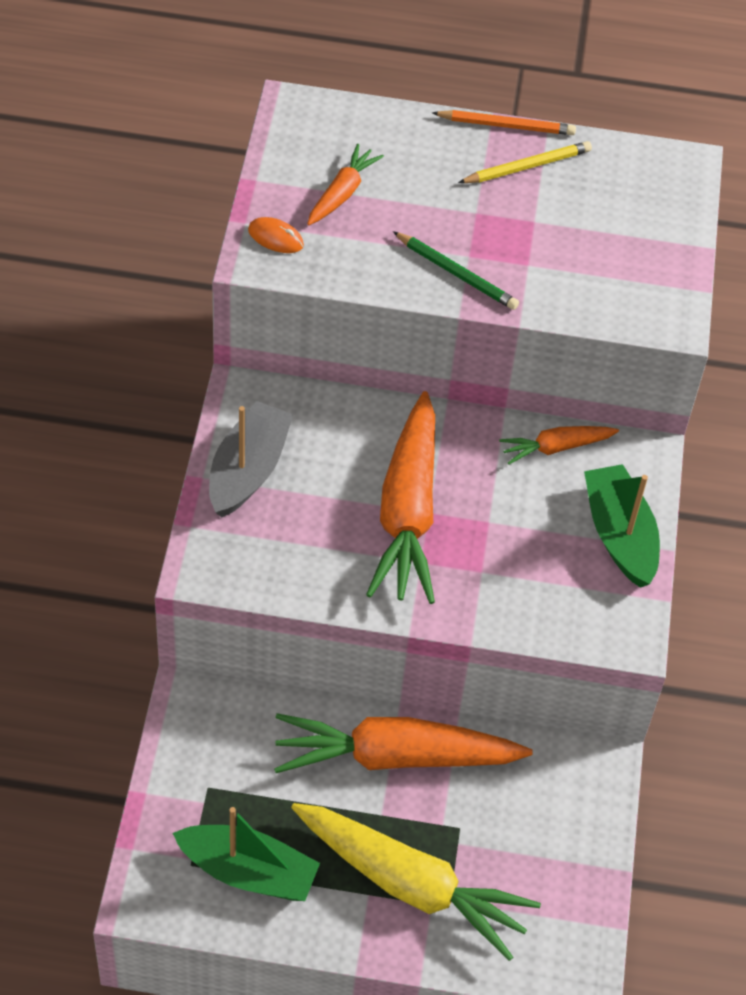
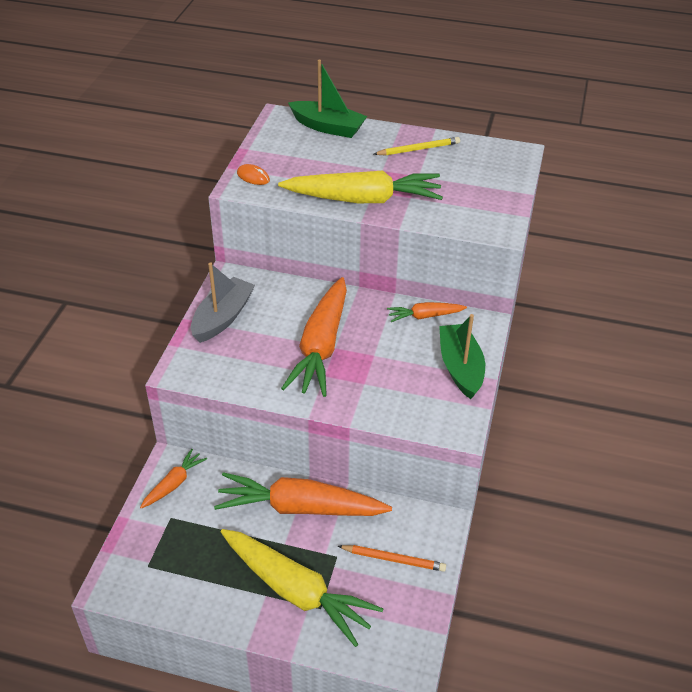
camera: 10 degrees right, 10 degrees down
green boat [173,807,320,901] -> green boat moved to [288,60,367,138]
orange carrot [307,144,384,225] -> orange carrot moved to [140,449,207,508]
green pencil [393,231,519,310] -> yellow carrot [278,171,443,203]
orange pencil [432,110,576,135] -> orange pencil moved to [338,545,446,572]

